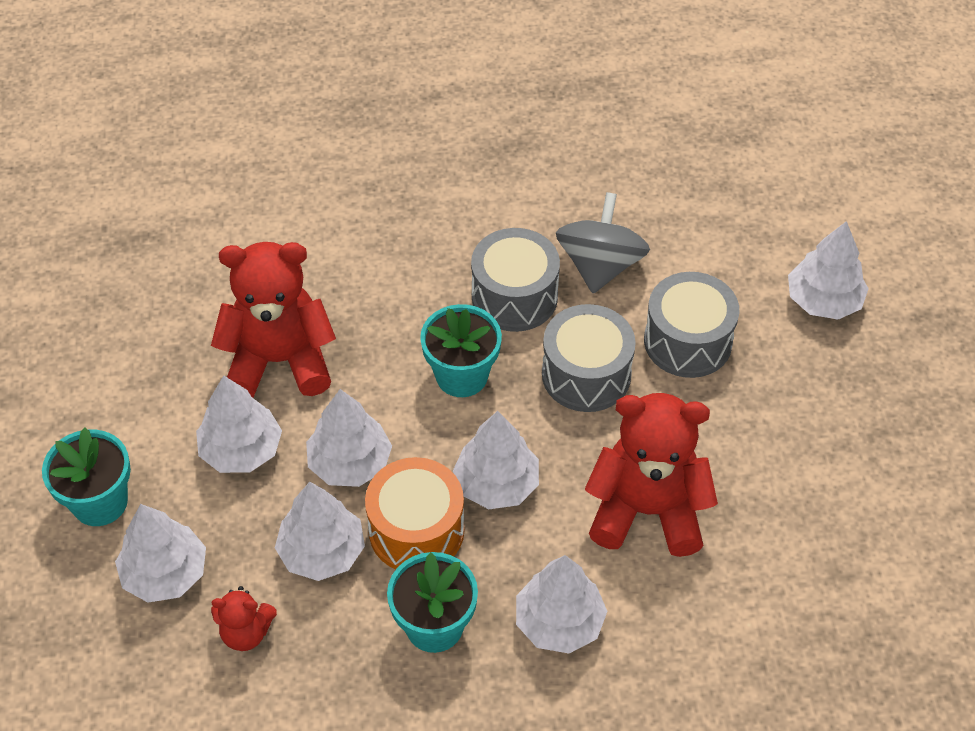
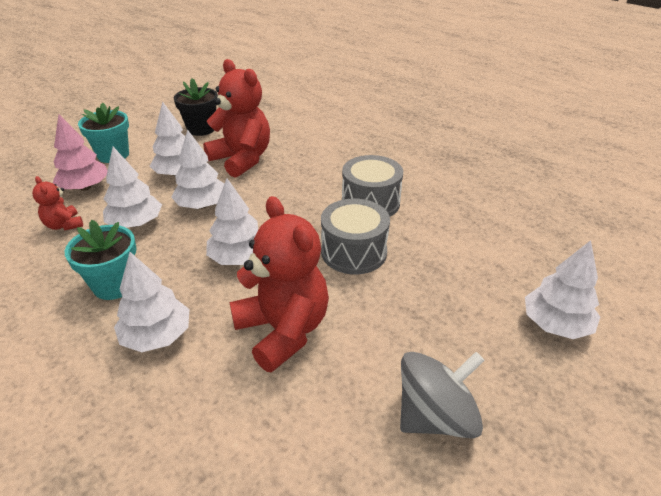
camera: 50 degrees right, 15 degrees down
white tree [115,504,206,603] -> pink tree [52,114,108,191]
orange drum [365,457,464,569] -> none
turquoise flower pot [420,304,502,397] -> none
grey spinning top [556,192,650,293] -> grey spinning top moved to [400,352,485,438]
grey drum [644,272,739,378] -> none
none -> black flower pot [174,78,218,136]

